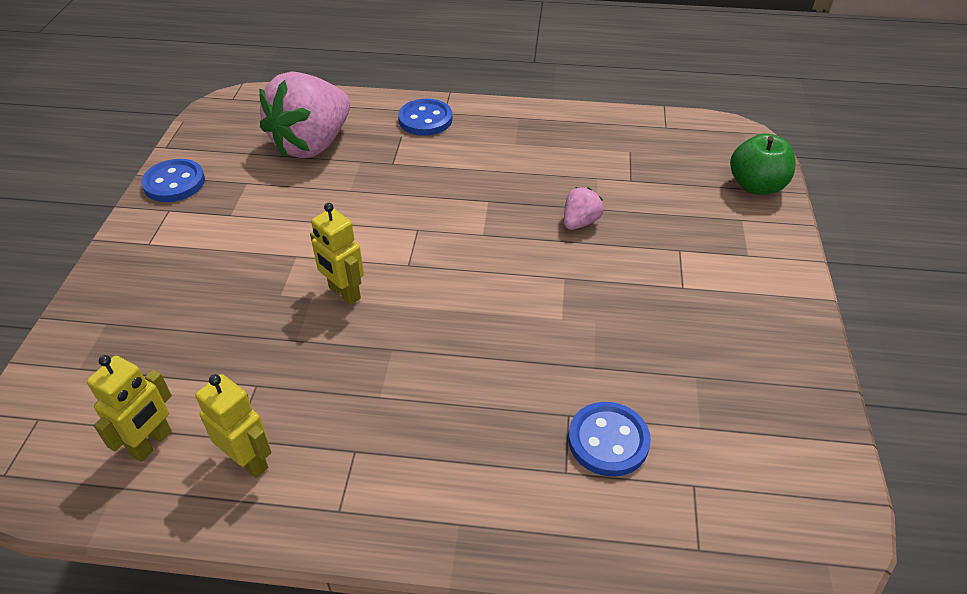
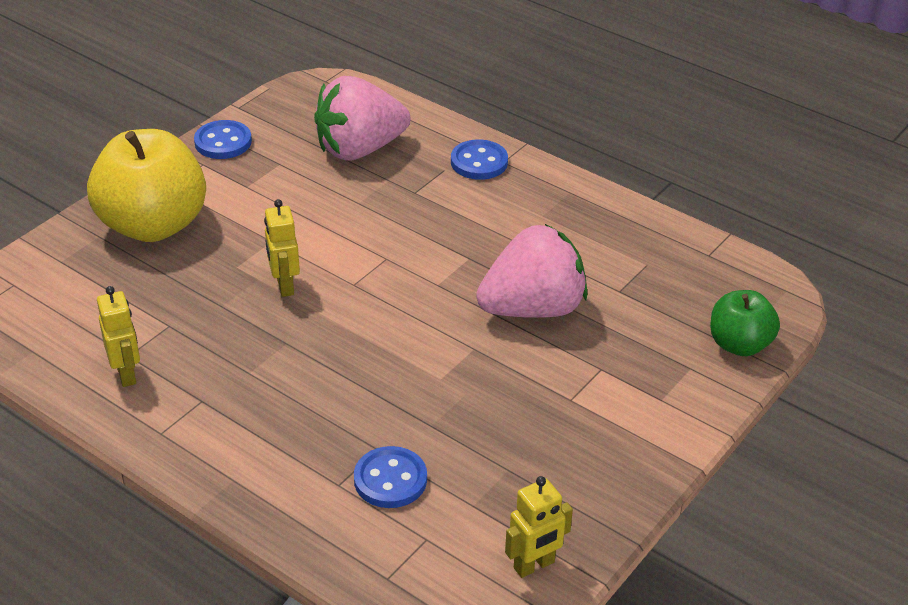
camera: 30 degrees right, 5 degrees down
yellow robot [87,355,172,462] -> yellow robot moved to [505,476,573,578]
pink strawberry [564,187,603,230] -> pink strawberry [476,224,587,318], size x2.33
none -> yellow apple [87,129,206,242]

